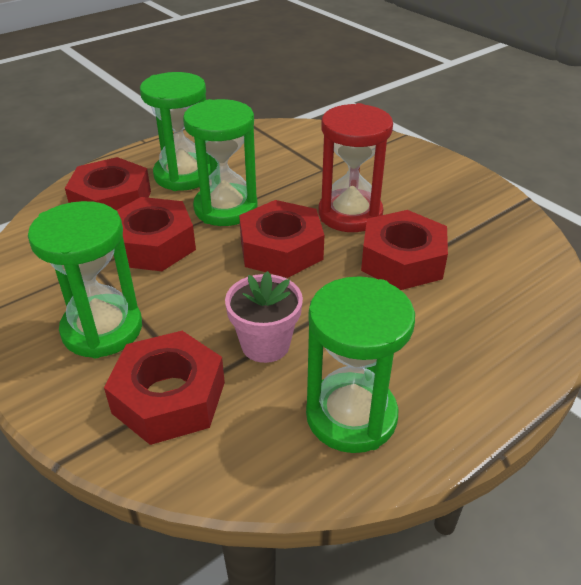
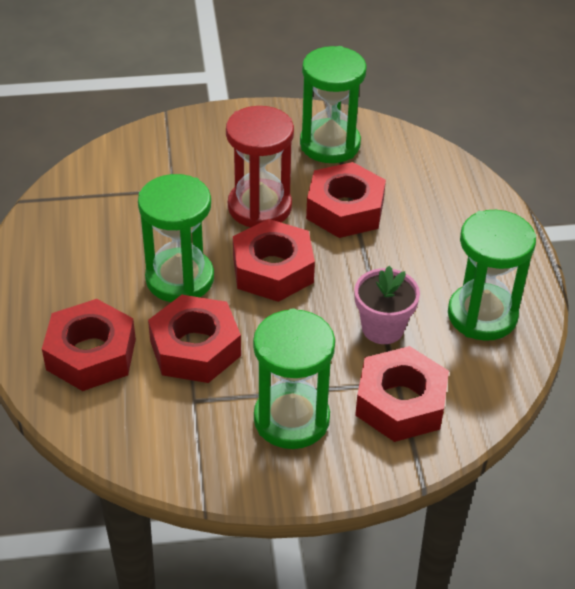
camera: 60 degrees left, 5 degrees up
green hourglass [140,72,211,191] -> green hourglass moved to [300,46,367,163]

